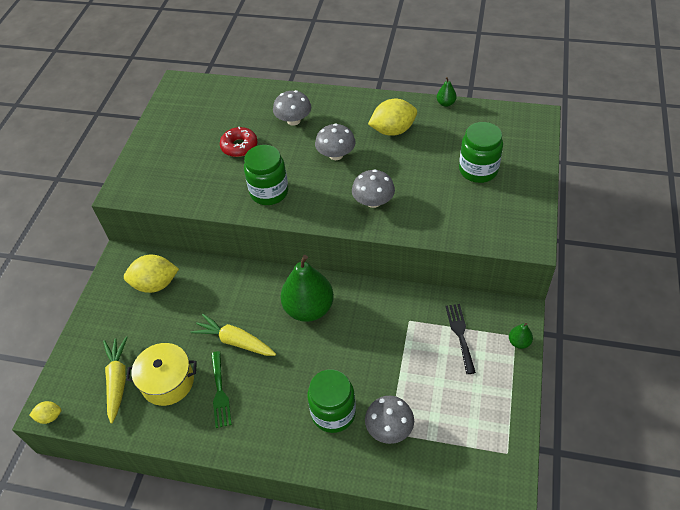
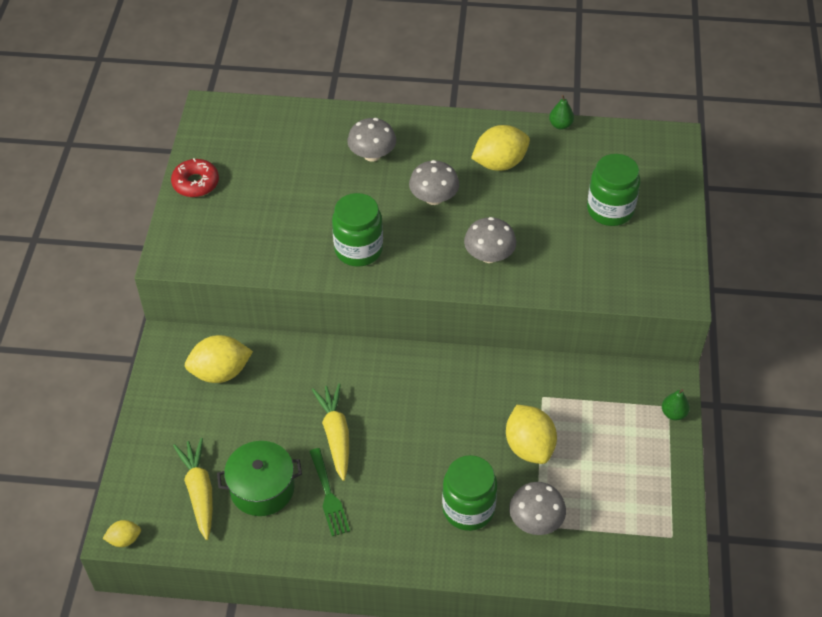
camera: 10 degrees left, 0 degrees up
yellow pot [126,343,197,406] -> green pot [217,441,302,516]
yellow carrot [191,314,276,356] -> yellow carrot turned 60 degrees clockwise [312,384,349,481]
red donut [220,127,258,157] -> red donut moved to [171,158,219,197]
green pear [280,255,334,322] -> none
black fork [445,304,476,374] -> none
none -> yellow lemon [506,405,557,464]

